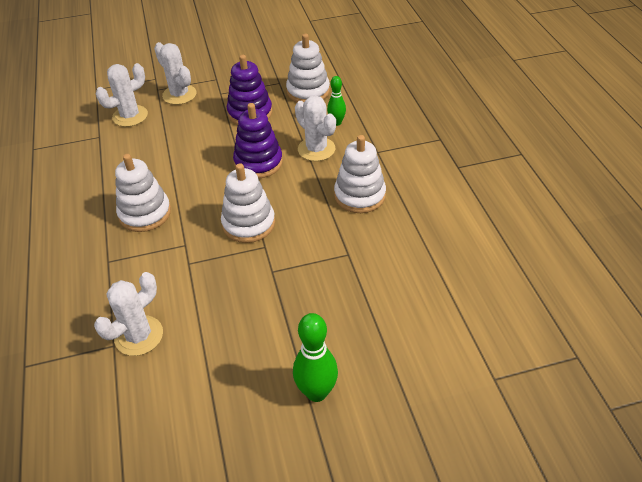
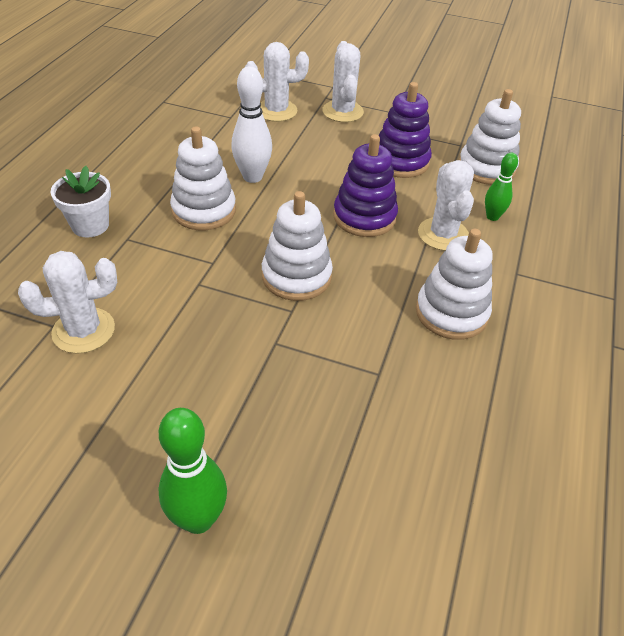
camera: 30 degrees right, 0 degrees up
none -> white flower pot [51,166,111,238]
none -> white bowling pin [231,66,272,183]

